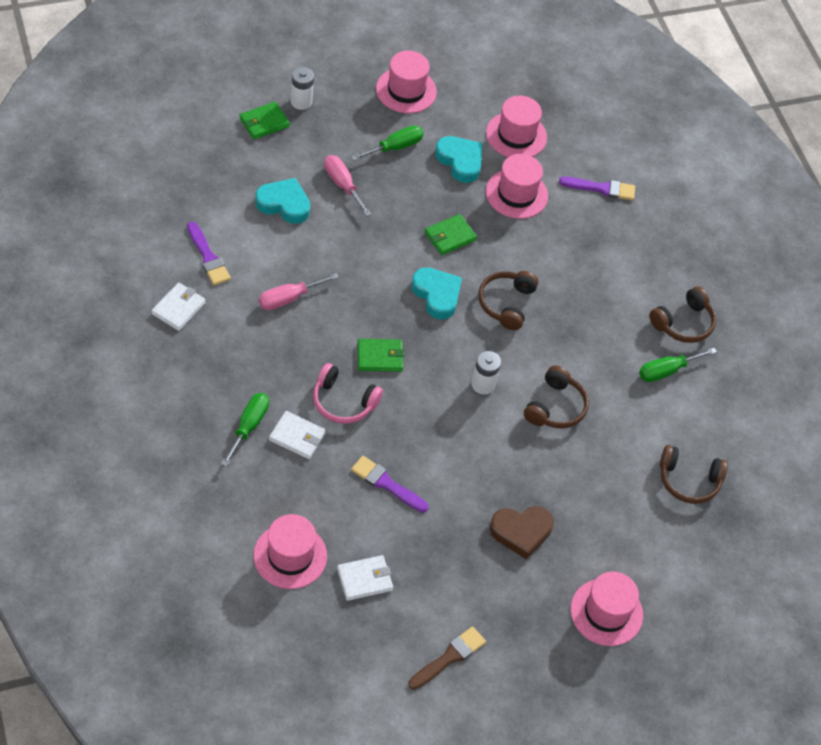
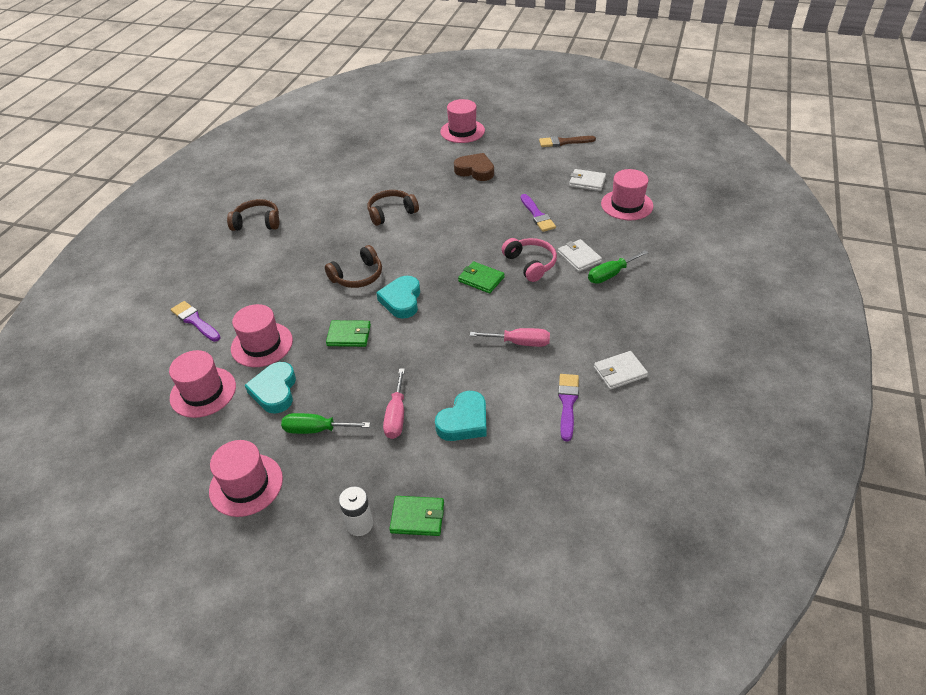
camera: 135 degrees left, 10 degrees down
turquoise heart [255,178,310,224] -> turquoise heart turned 105 degrees counterclockwise [435,391,487,441]
white battery [472,351,501,394] -> none
green screwdriver [639,348,717,382] -> none
brown headphones [660,445,728,504] -> none

